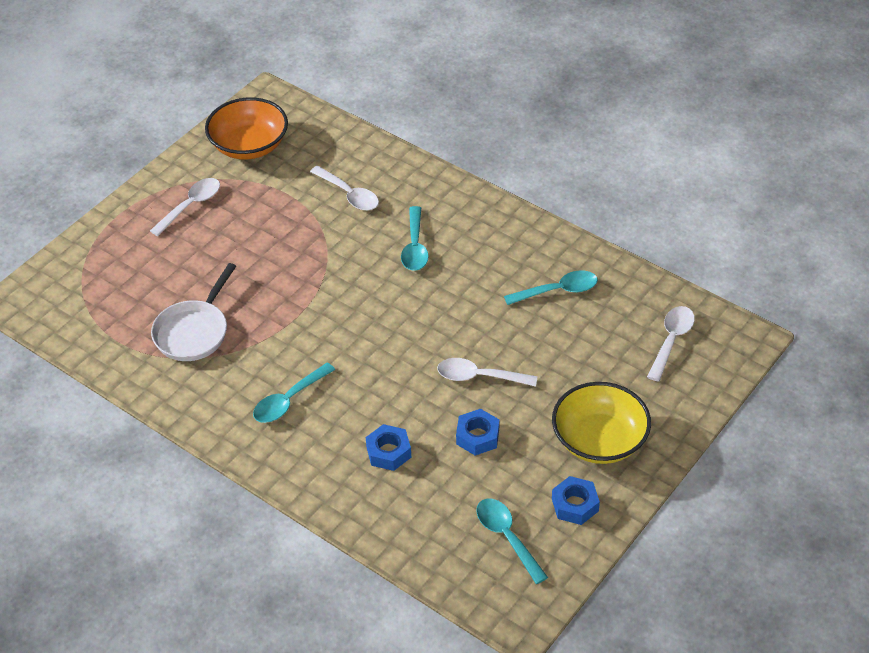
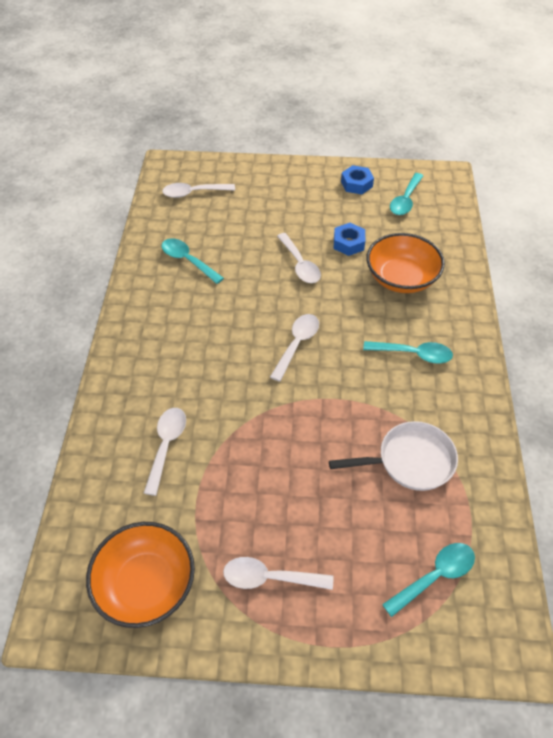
camera: 125 degrees left, 5 degrees up
blue nut [366,424,411,471] -> orange bowl [366,233,445,293]
turquoise spoon [401,206,429,271] -> turquoise spoon moved to [382,543,475,617]
yellow bowl [552,382,651,464] -> none
none -> white spoon [270,314,319,382]

